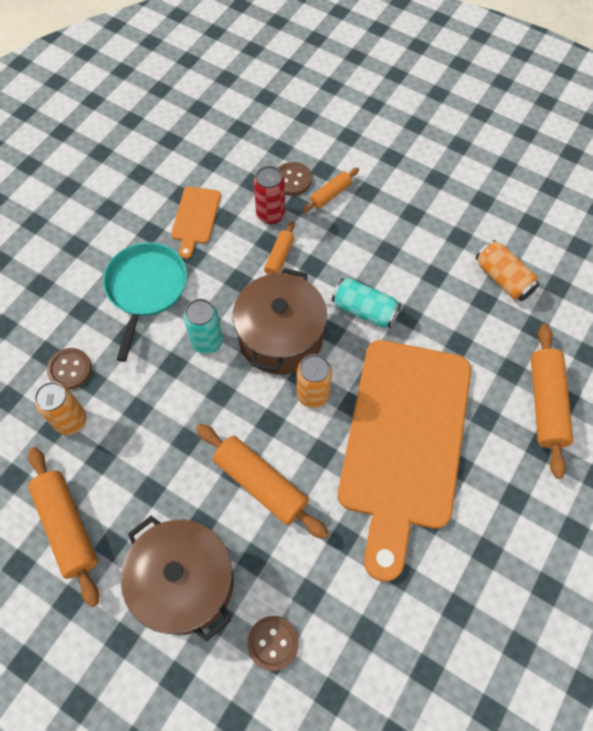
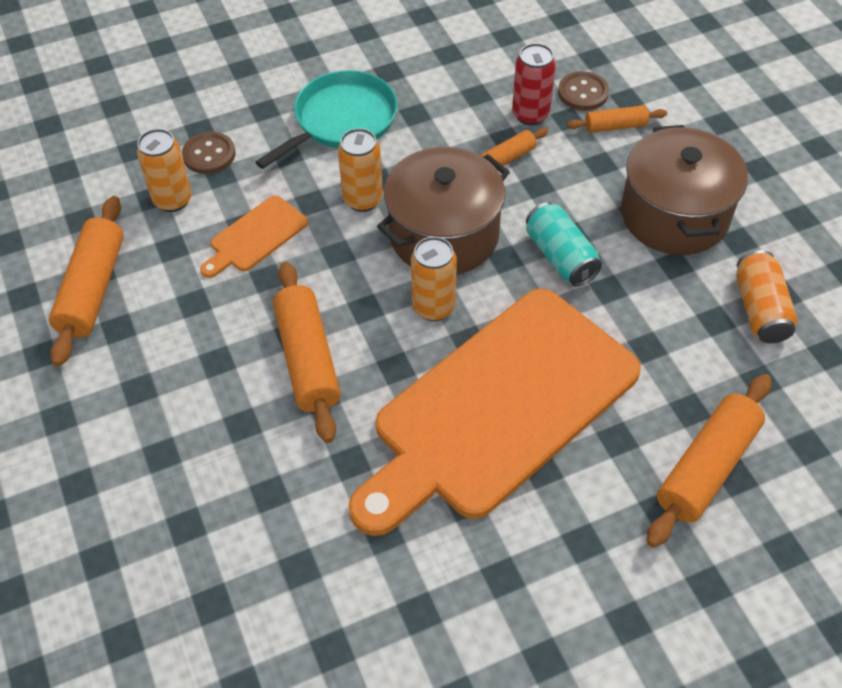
camera: 35 degrees right, 10 degrees down
brown pot [121,516,234,641] -> brown pot moved to [621,125,748,255]
orange cutting board [171,187,221,259] -> orange cutting board moved to [200,195,308,278]
turquoise can [184,299,223,354] -> orange can [338,128,383,212]
brown button [247,616,299,671] -> none

